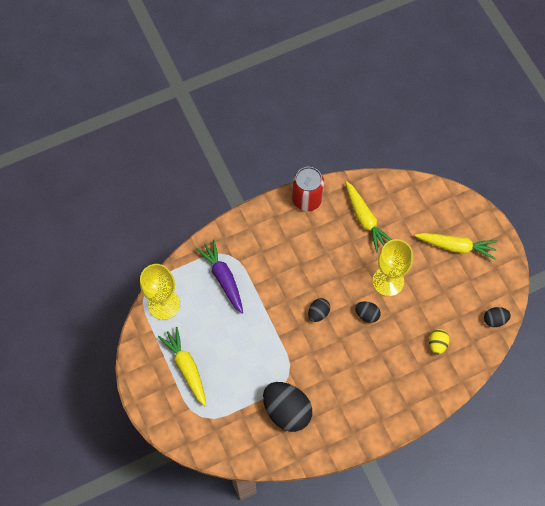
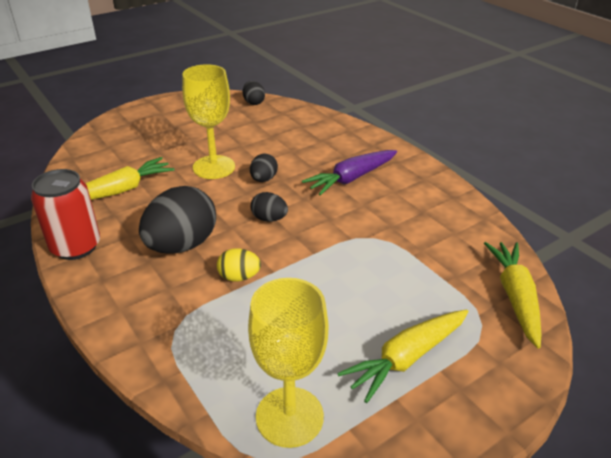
camera: 100 degrees left, 30 degrees down
purple carrot [196,239,243,314] -> purple carrot moved to [302,150,397,196]
black egg [263,382,312,432] -> black egg moved to [139,186,216,254]
yellow carrot [415,233,498,260] -> yellow carrot moved to [484,242,541,348]
yellow egg [429,329,449,355] -> yellow egg moved to [217,248,261,281]

